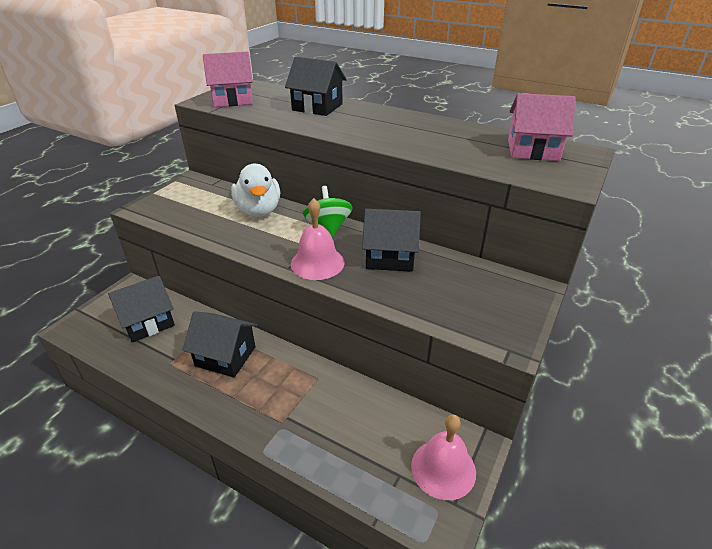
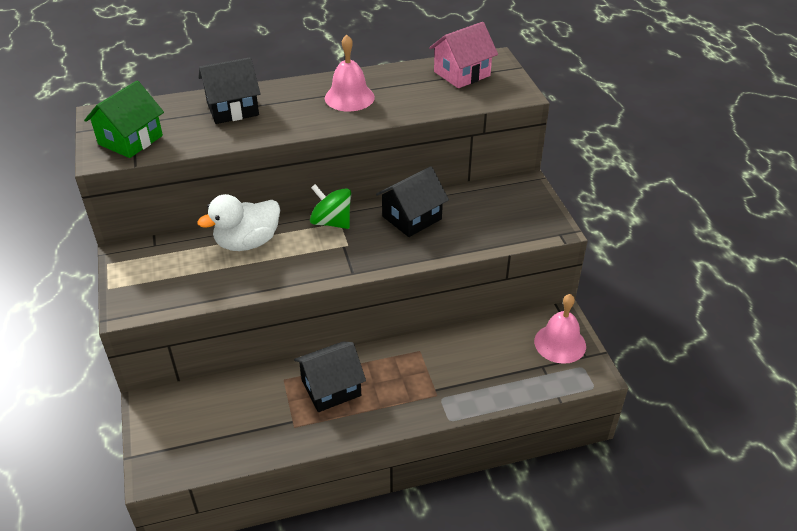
camera: 45 degrees left, 5 degrees up
black house [108,276,175,342] -> none
pink house [203,52,253,107] -> green house [84,81,164,158]
white duck [231,164,280,217] -> white duck turned 120 degrees clockwise [197,194,280,251]
pink bell [291,198,345,280] -> pink bell moved to [325,35,375,111]

